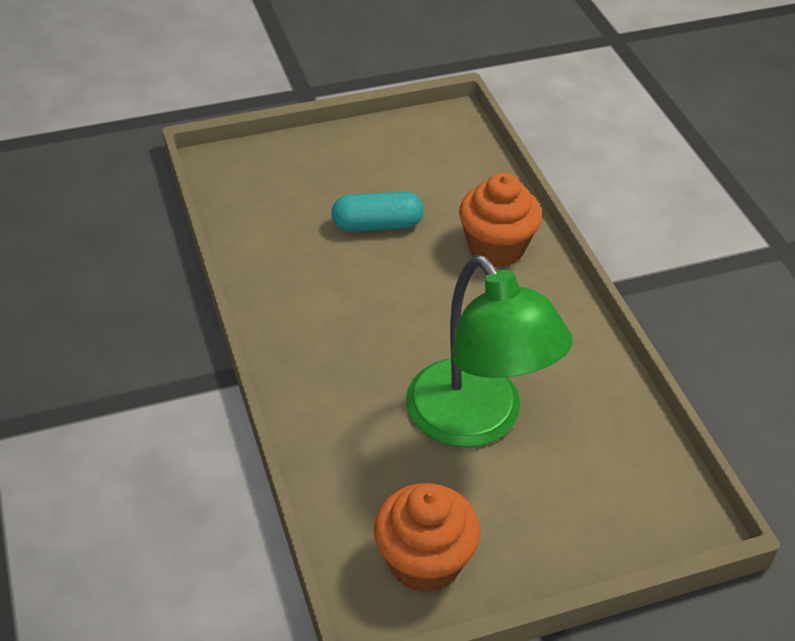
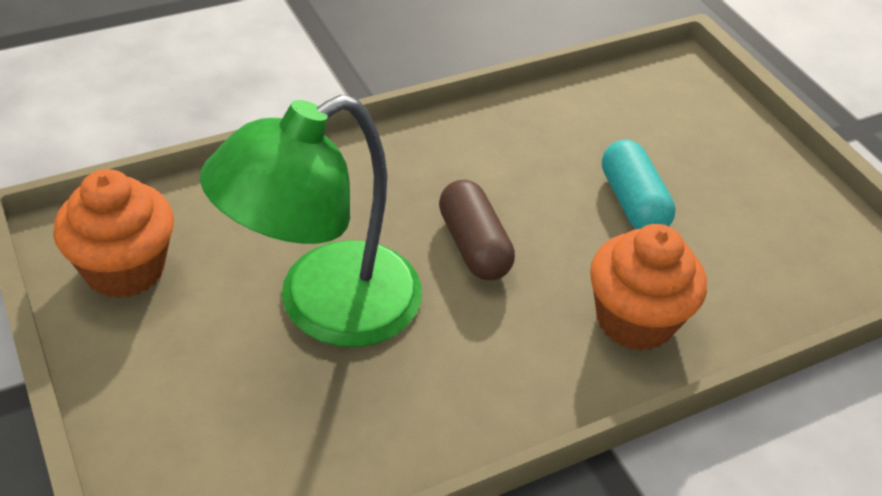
camera: 80 degrees right, 0 degrees up
none -> brown capsule [439,180,515,280]

